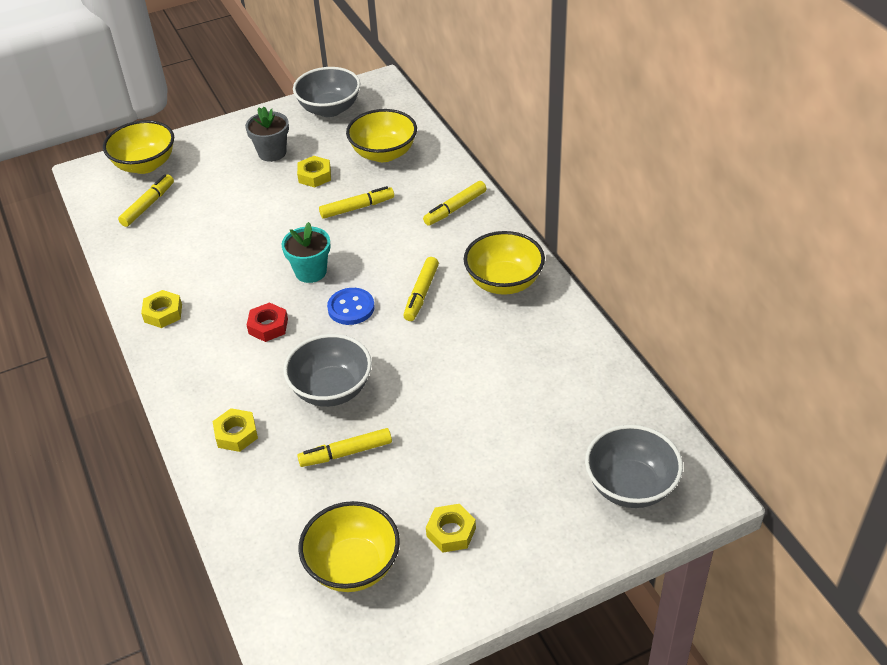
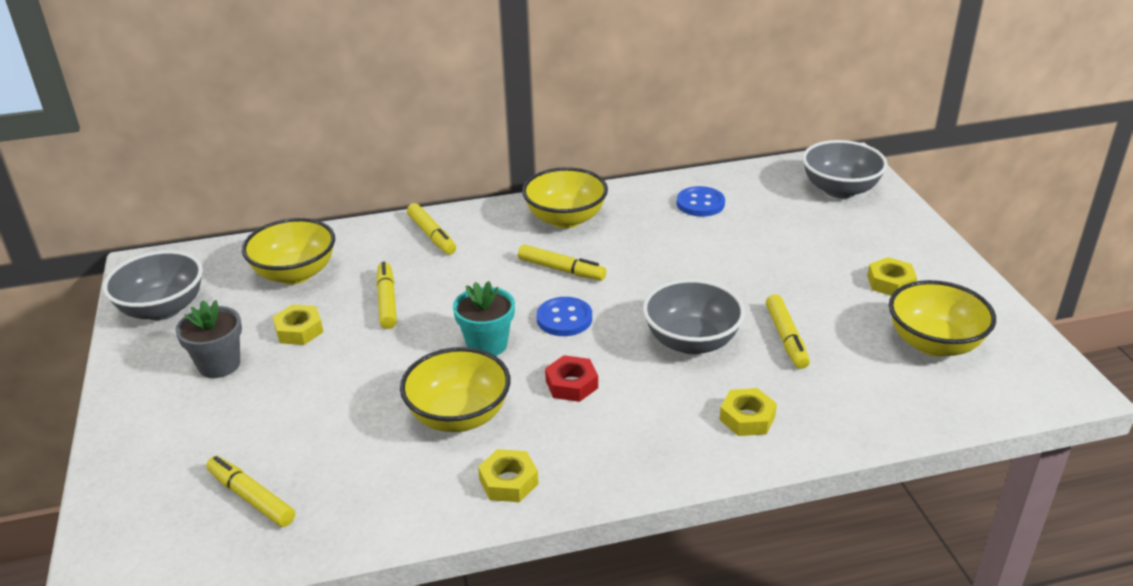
camera: 80 degrees left, 10 degrees down
yellow bowl [103,120,174,174] -> yellow bowl moved to [400,347,511,432]
none -> blue button [677,186,725,217]

